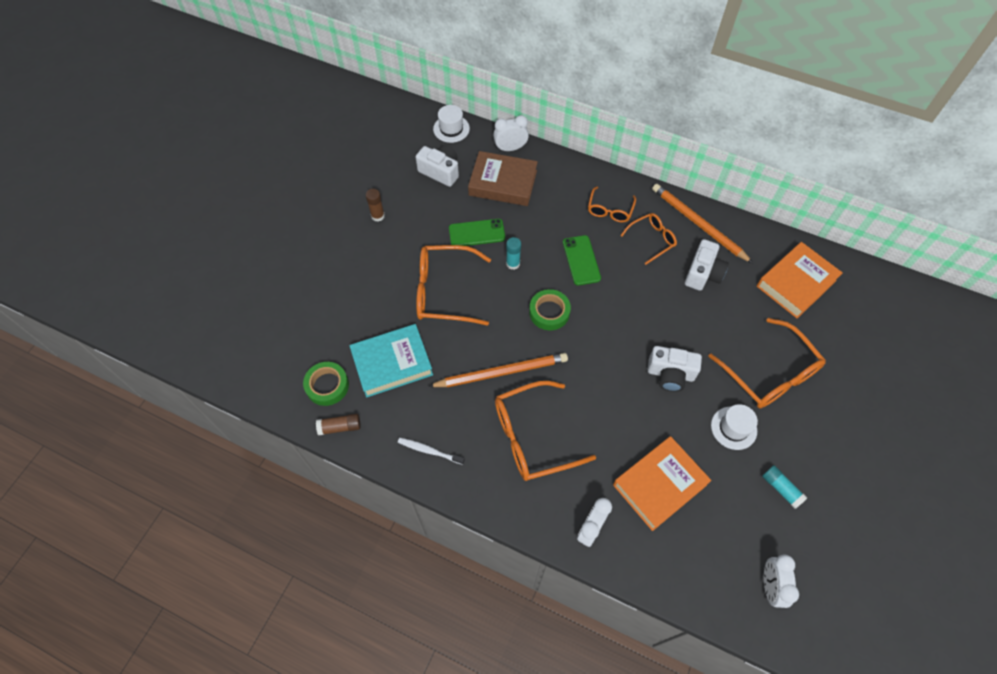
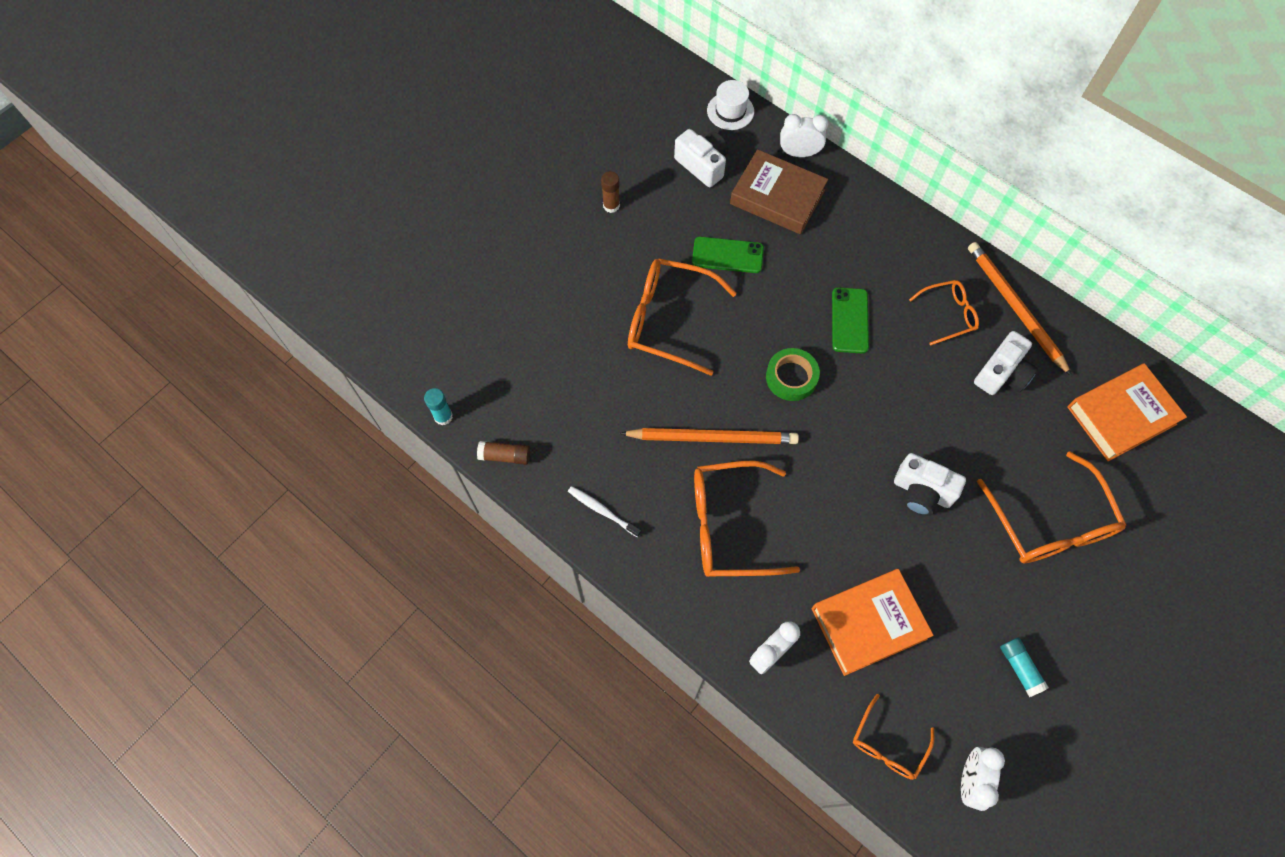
camera: 15 degrees right, 5 degrees up
green tape [303,362,349,406] -> none
turquoise book [349,324,433,398] -> none
turquoise glue stick [506,237,521,270] -> turquoise glue stick moved to [424,388,453,425]
orange glasses [588,187,636,222] -> orange glasses moved to [853,694,934,780]
white hat [711,404,758,450] -> none

